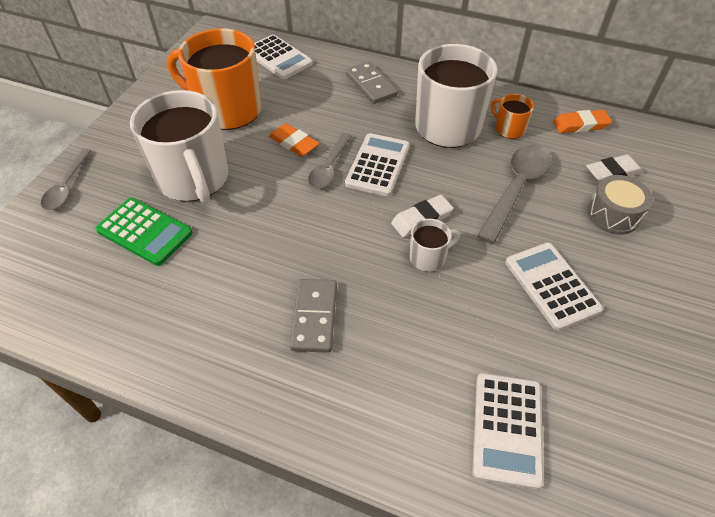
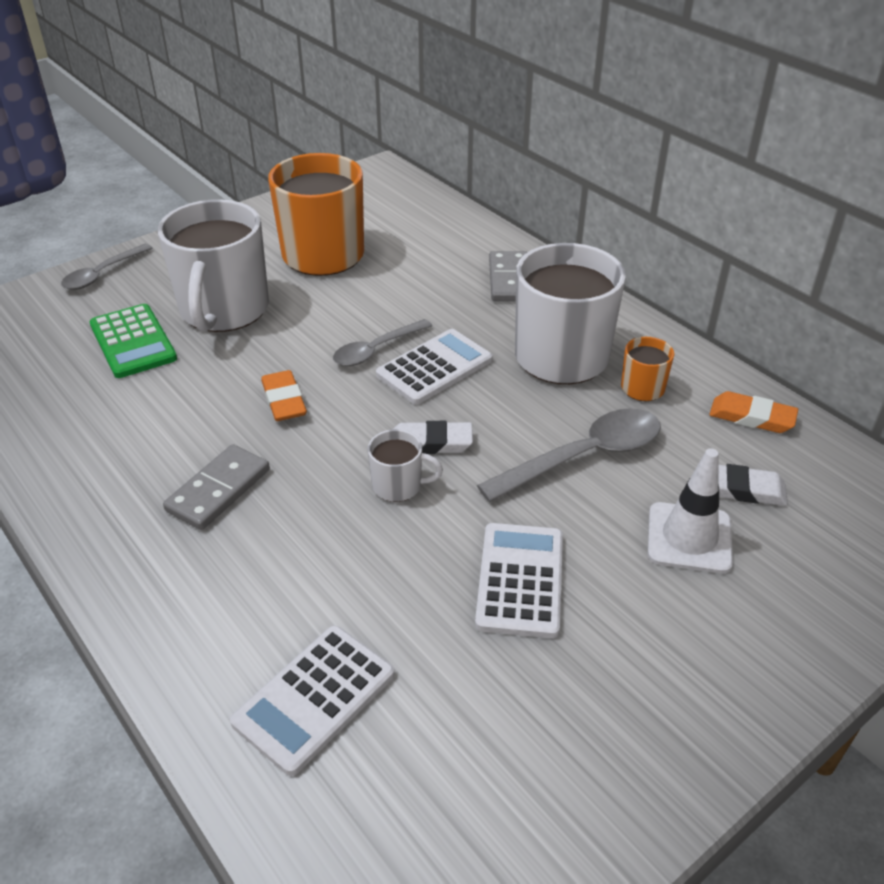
camera: 30 degrees right, 10 degrees down
white calculator [254,34,313,79] -> none
orange eraser [269,123,320,157] -> orange eraser moved to [261,370,307,421]
grey drum [587,175,653,235] -> white traffic cone [648,448,733,574]

